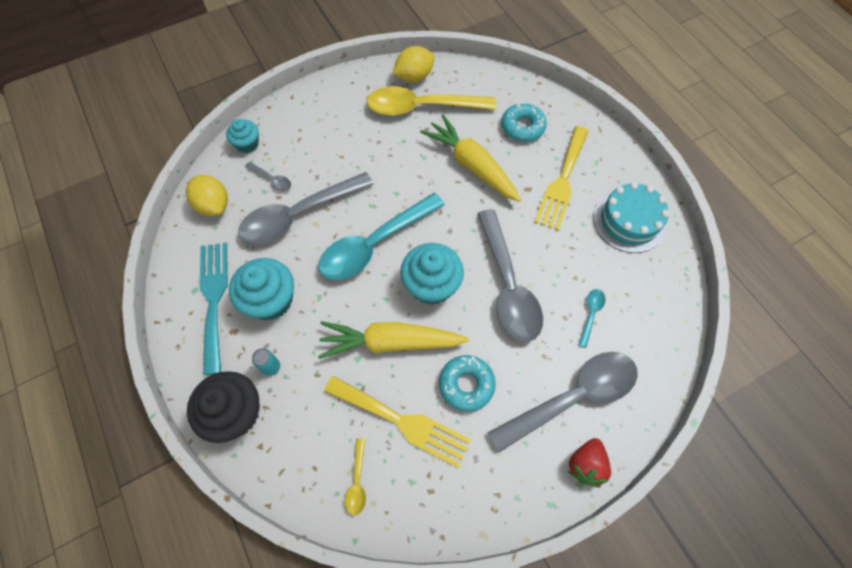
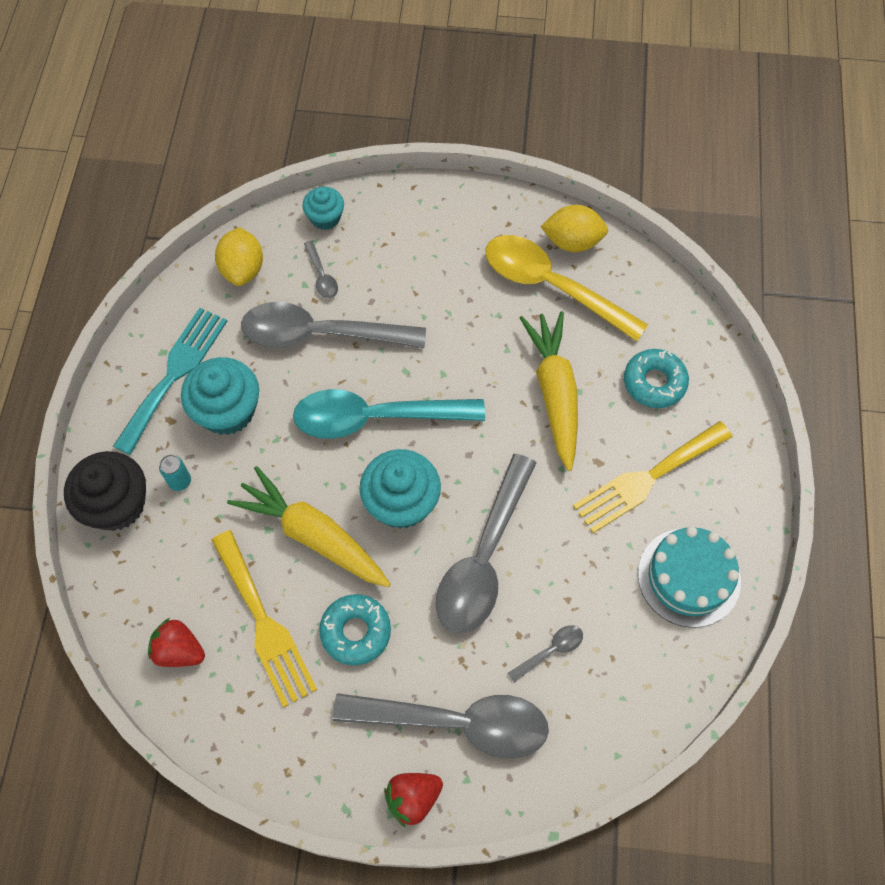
camera: 35 degrees right, 0 degrees up
yellow spoon [345,439,366,516] -> red strawberry [148,618,205,667]
turquoise spoon [578,289,606,348] -> grey spoon [508,625,583,682]

